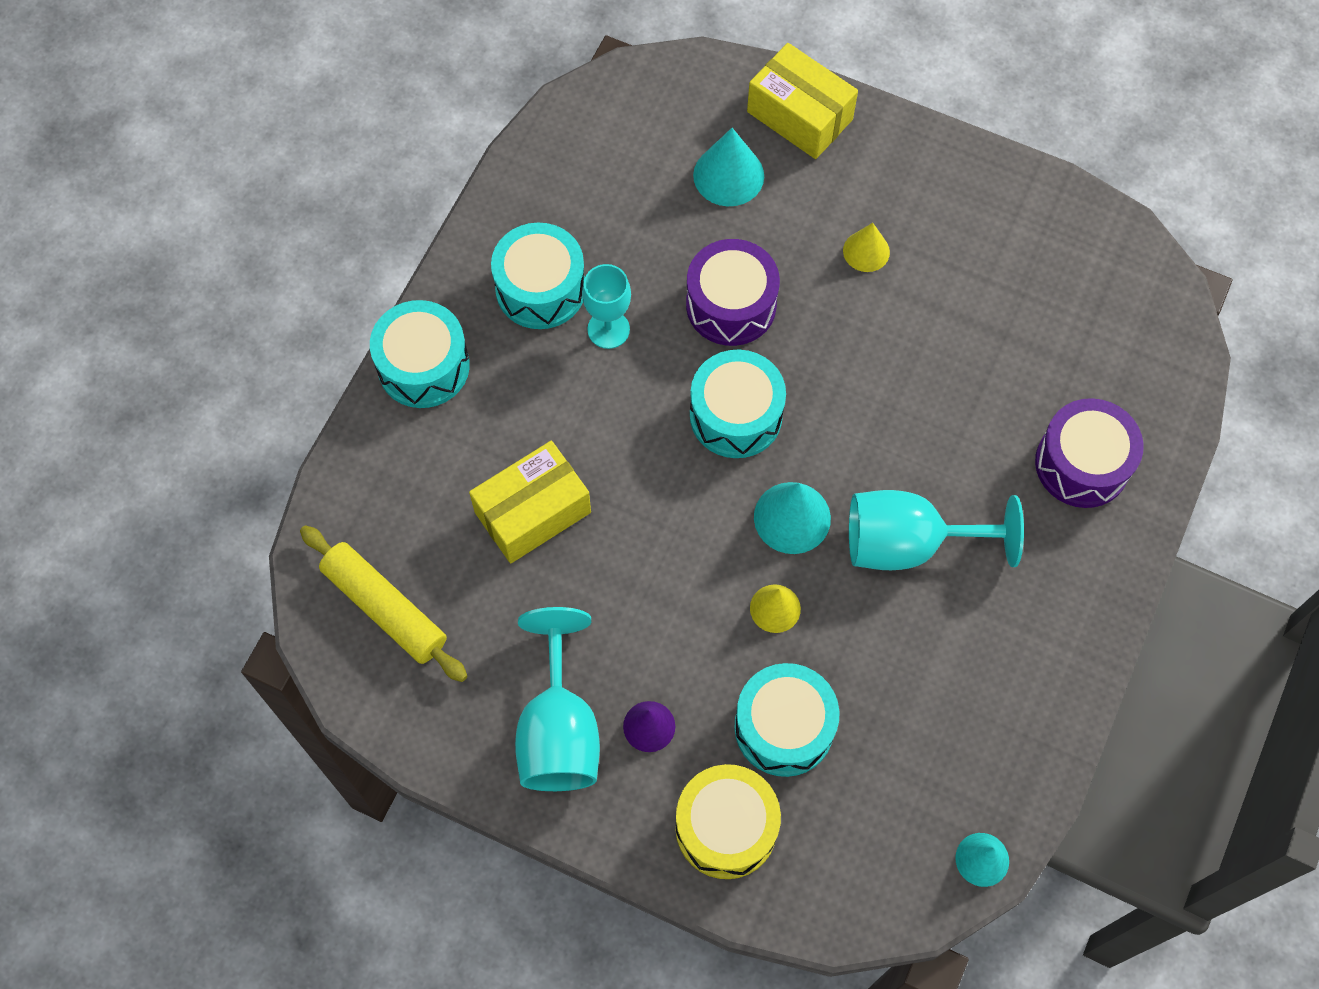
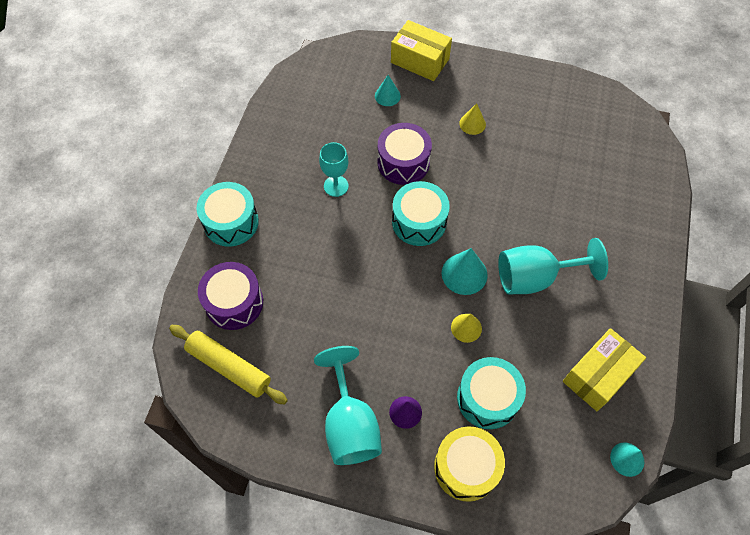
camera: 10 degrees left, 5 degrees down
yellow box [469,441,591,563] -> yellow box moved to [563,328,646,411]
turquoise drum [491,222,585,329] -> none
turquoise cone [693,128,764,206] -> turquoise cone [375,75,401,106], size x0.65
purple drum [1035,398,1144,508] -> purple drum moved to [198,262,263,330]

